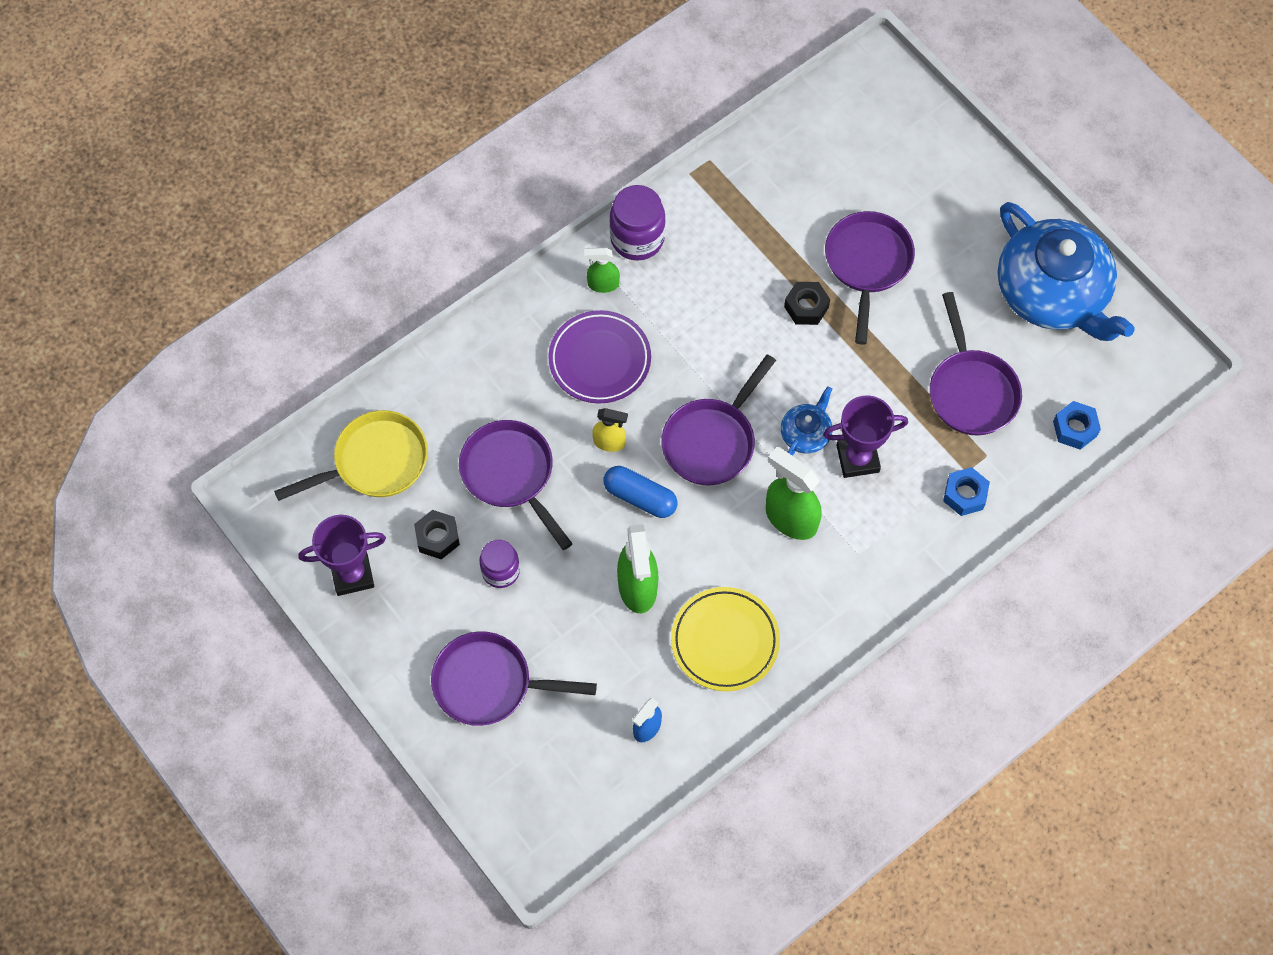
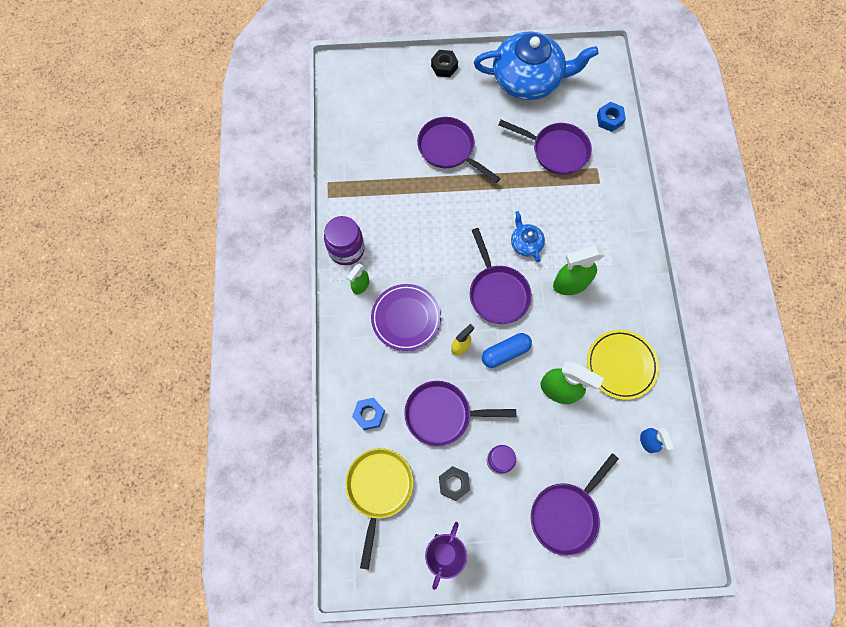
camera: 55 degrees left, 5 degrees up
black nut [784,282,830,325] -> black nut moved to [431,50,458,77]
purple trophy [823,395,908,478] -> none
blue nut [943,467,990,516] -> blue nut moved to [352,398,385,430]

